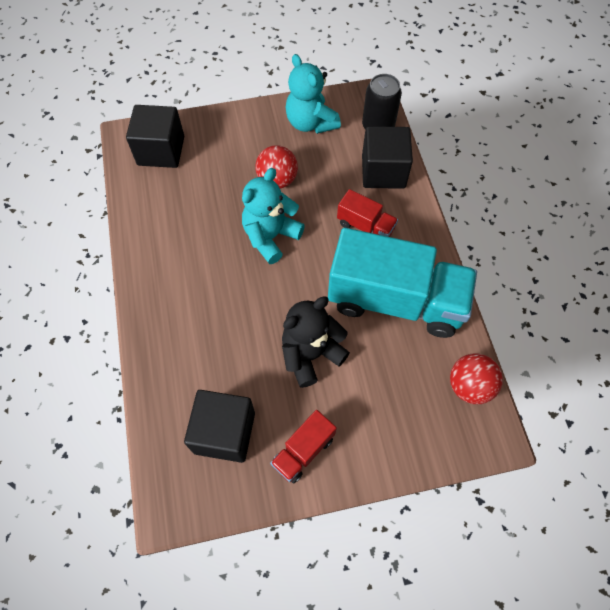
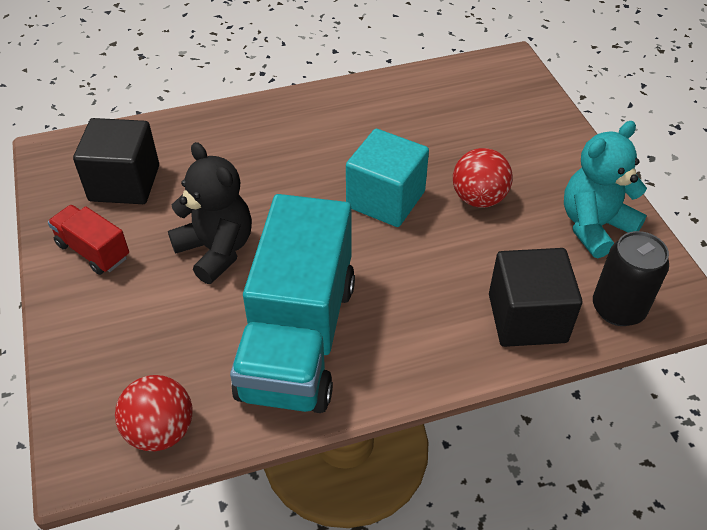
camera: 85 degrees right, 15 degrees down
black cube [126,105,184,168] -> none
turquoise teddy bear [242,168,305,264] -> turquoise cube [346,129,429,227]
red truck [337,189,398,237] -> none

